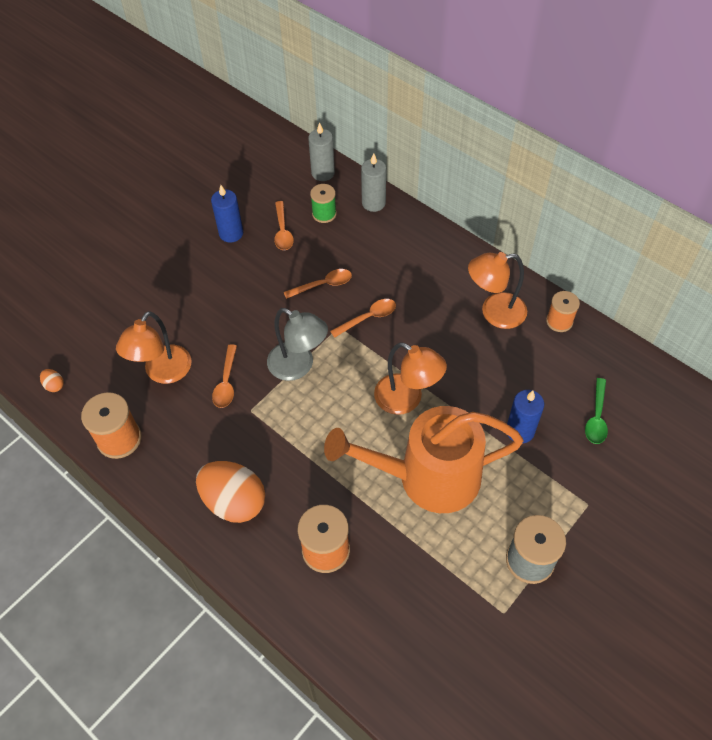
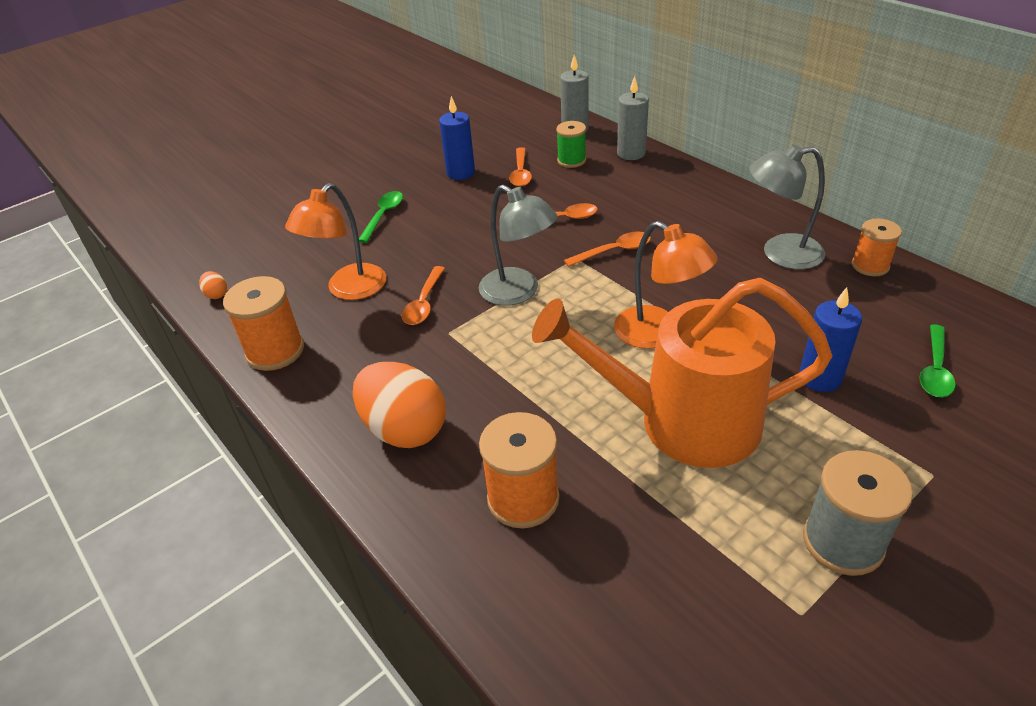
camera: 10 degrees right, 15 degrees down
orange lamp [468,252,527,329] -> grey lamp [749,144,825,270]
none -> green spoon [359,191,403,243]

